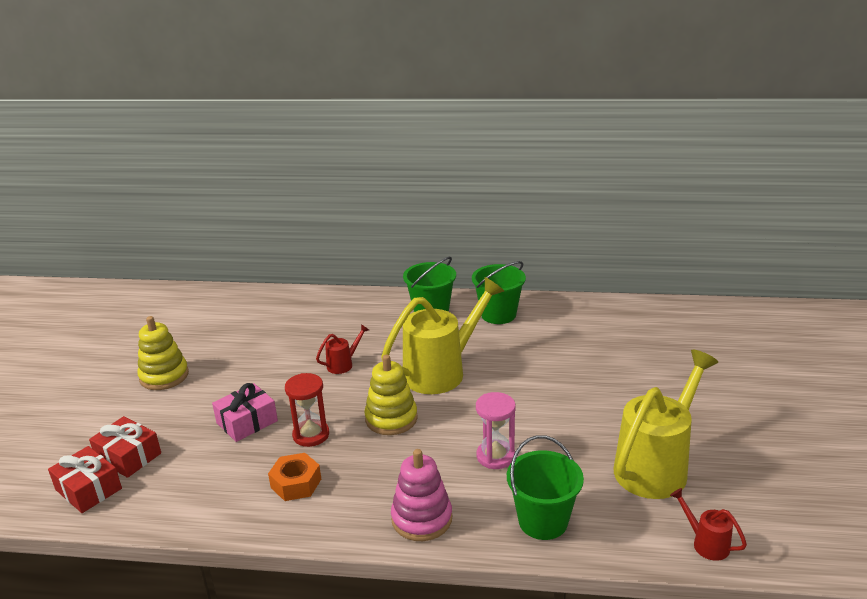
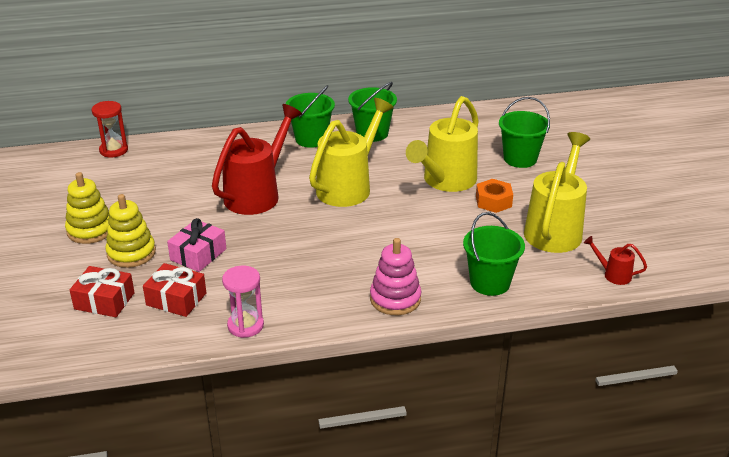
camera: 20 degrees left, 5 degrees up
red gift [48,446,122,513] -> red gift moved to [143,263,206,317]
orange nut [268,453,321,501] -> orange nut moved to [476,179,513,213]
red hourglass [285,373,329,447] -> red hourglass moved to [92,101,128,158]
red watering can [316,324,369,374] -> red watering can [212,104,302,215], size x2.29
yellow stacking toy [364,355,418,435] -> yellow stacking toy moved to [105,194,156,268]
pink hourglass [476,392,516,469] -> pink hourglass moved to [222,266,264,338]
none -> yellow watering can [406,96,479,192]
none -> green bucket [499,97,550,168]

